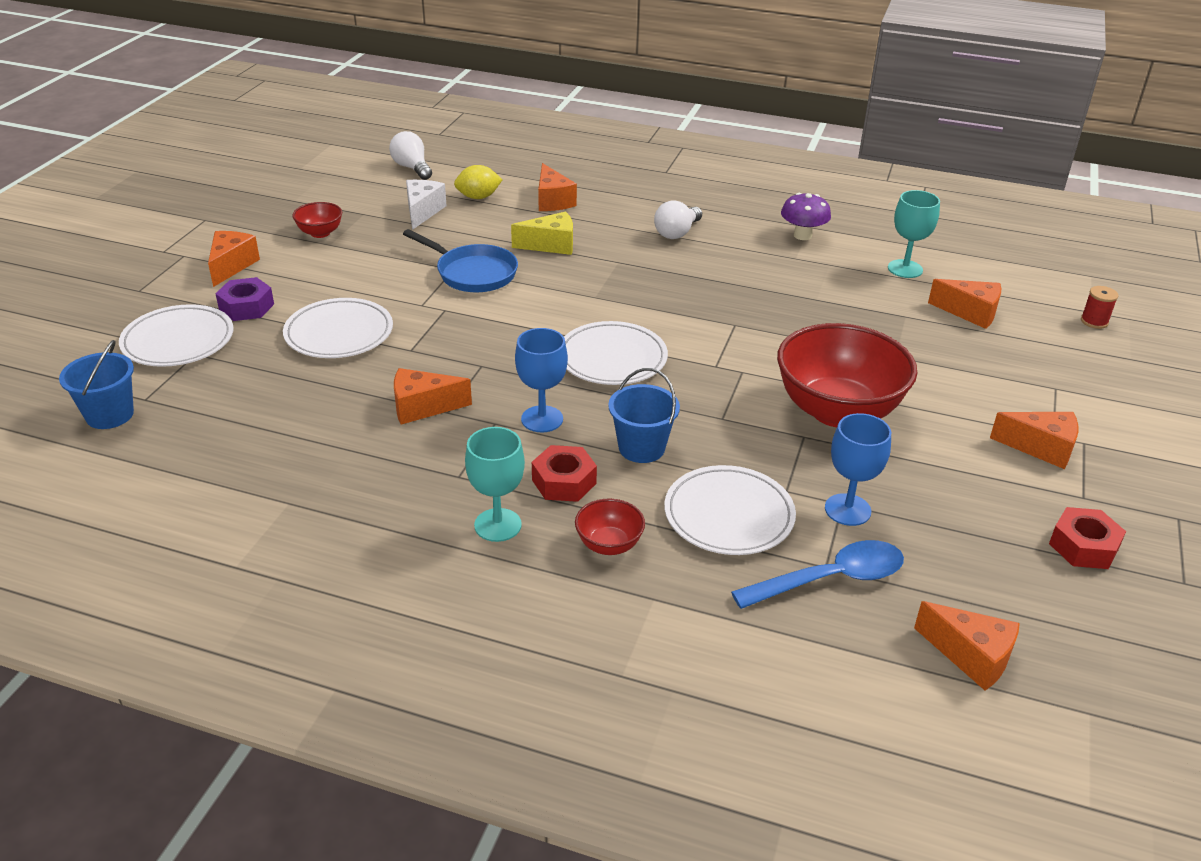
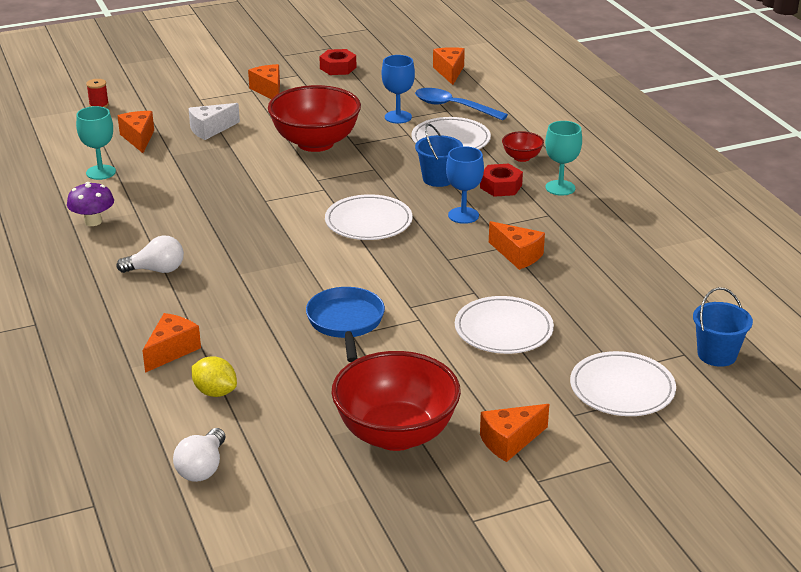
camera: 130 degrees left, 5 degrees down
purple nut [216,277,274,321] -> none
red bowl [292,202,342,238] -> red bowl [331,351,461,451], size x2.25
white cheese [406,180,447,230] -> white cheese moved to [188,103,240,140]
yellow cheese [511,211,573,255] -> none

